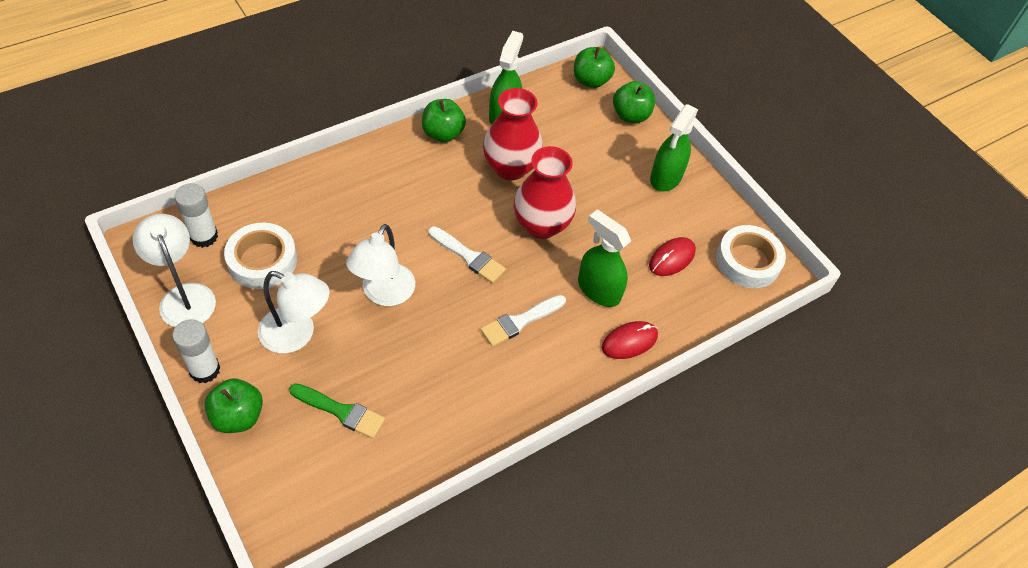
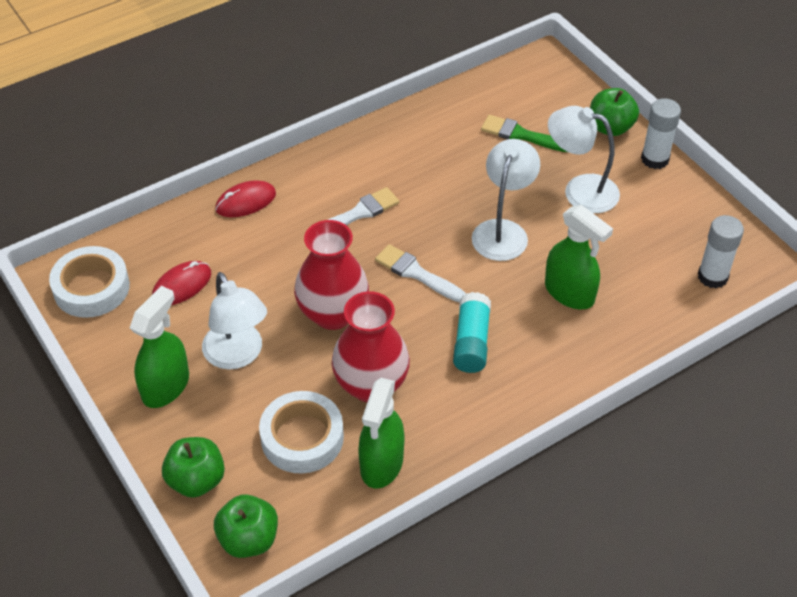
camera: 175 degrees left, 5 degrees down
white lamp [133,214,216,327] -> white lamp moved to [202,272,267,370]
white tape [224,223,297,289] -> white tape moved to [259,391,344,473]
green apple [422,99,466,142] -> none
green spray bottle [578,210,631,307] -> green spray bottle moved to [545,205,613,309]
none -> turquoise glue stick [453,292,491,373]

